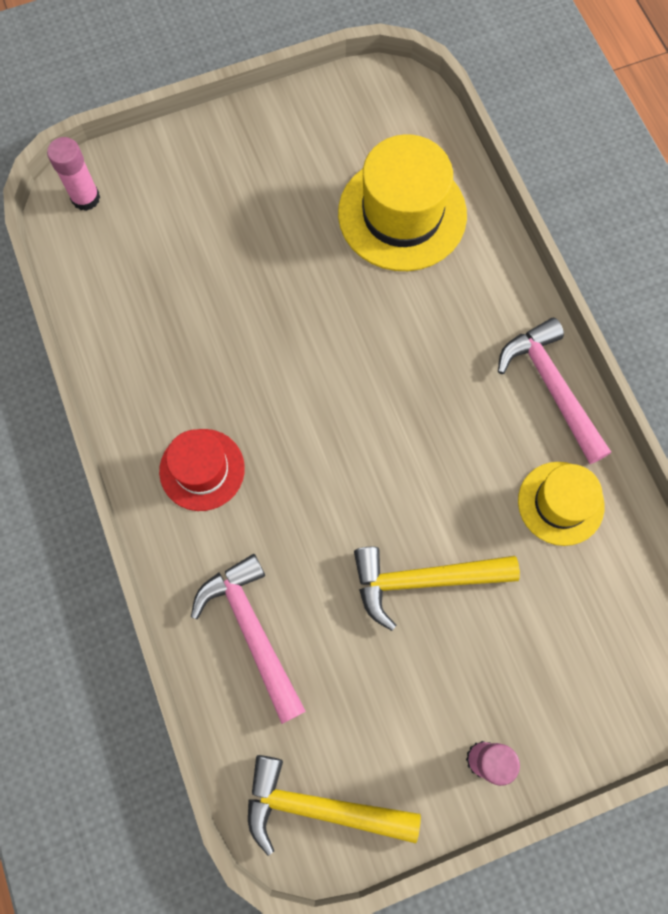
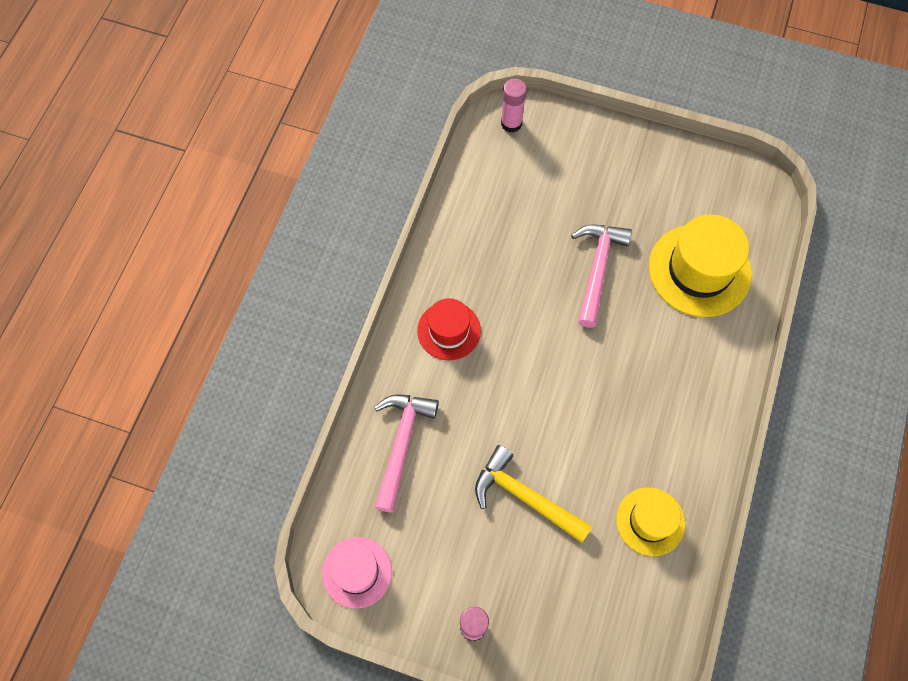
camera: 40 degrees right, 5 degrees down
yellow hammer [248,755,421,856] -> pink hat [322,537,392,609]
pink hammer [498,318,611,464] -> pink hammer moved to [571,224,632,328]

